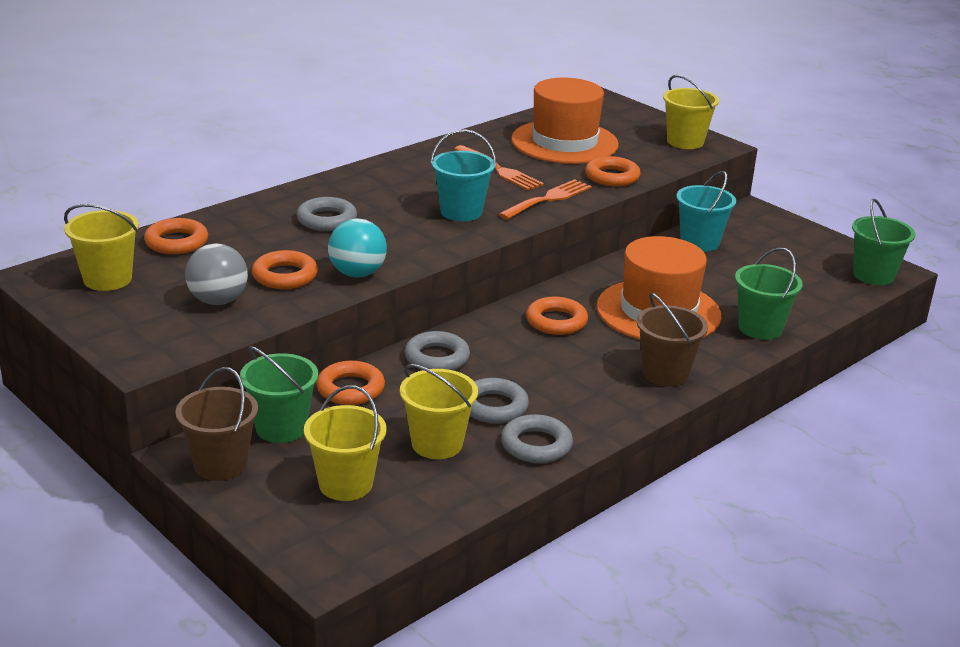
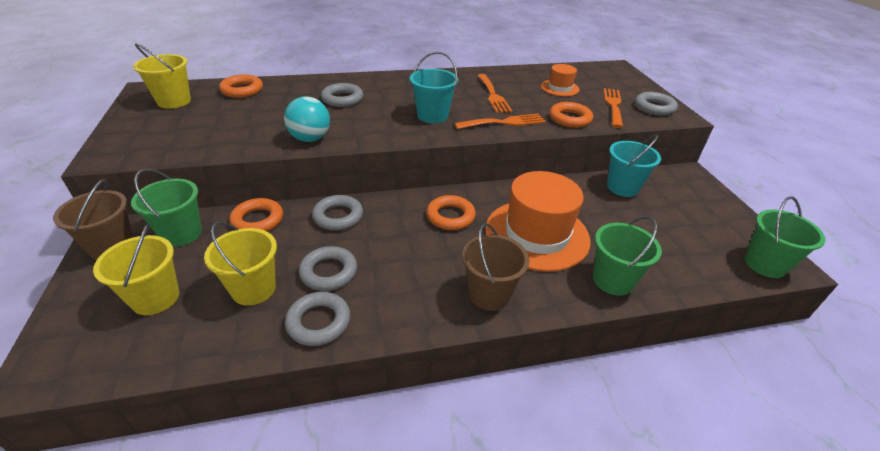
camera: 30 degrees right, 10 degrees up
grey ball [185,243,248,305] -> none
orange ring [252,250,318,289] -> none
orange hat [511,78,619,164] -> orange hat [541,64,580,96], size x0.49
yellow bucket [663,75,719,149] -> grey ring [635,92,678,116]
none -> orange fork [603,88,623,128]

